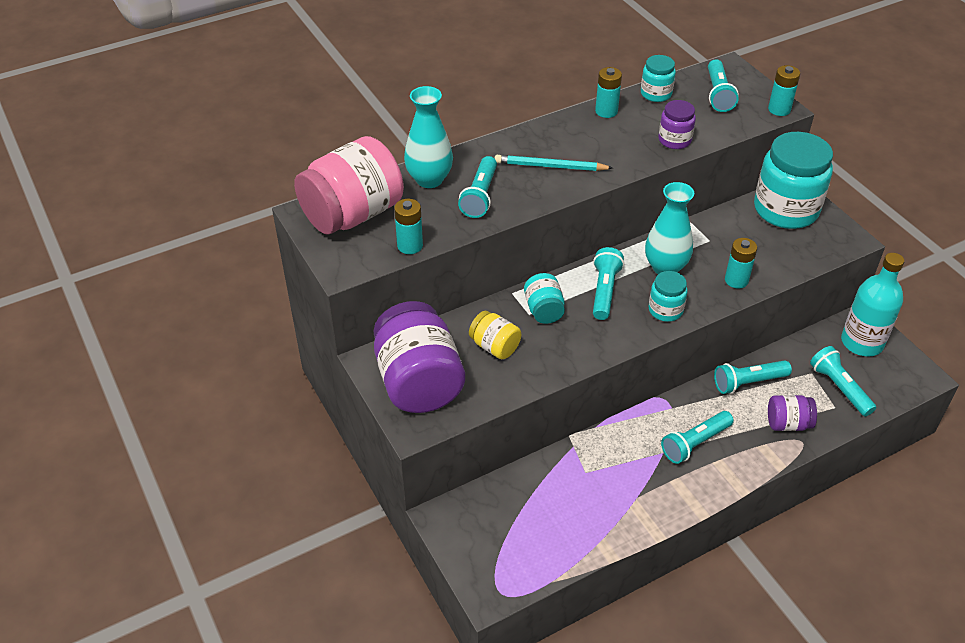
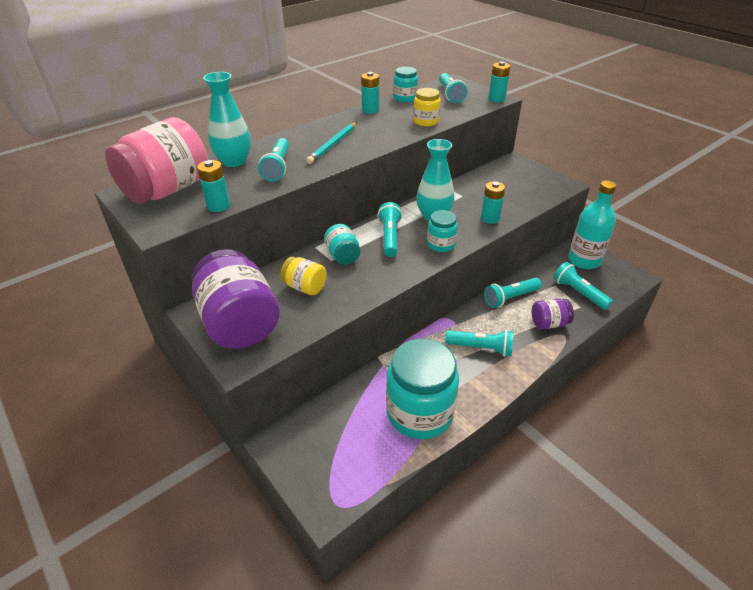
camera: 10 degrees left, 5 degrees down
turquoise pencil [495,155,613,171] -> turquoise pencil turned 60 degrees counterclockwise [306,122,357,164]
purple jar [658,100,696,149] -> yellow jar [413,88,441,126]
turquoise flashlight [661,411,734,464] -> turquoise flashlight turned 120 degrees counterclockwise [445,330,514,357]
turquoise jar [754,132,833,229] -> turquoise jar moved to [386,339,459,439]

